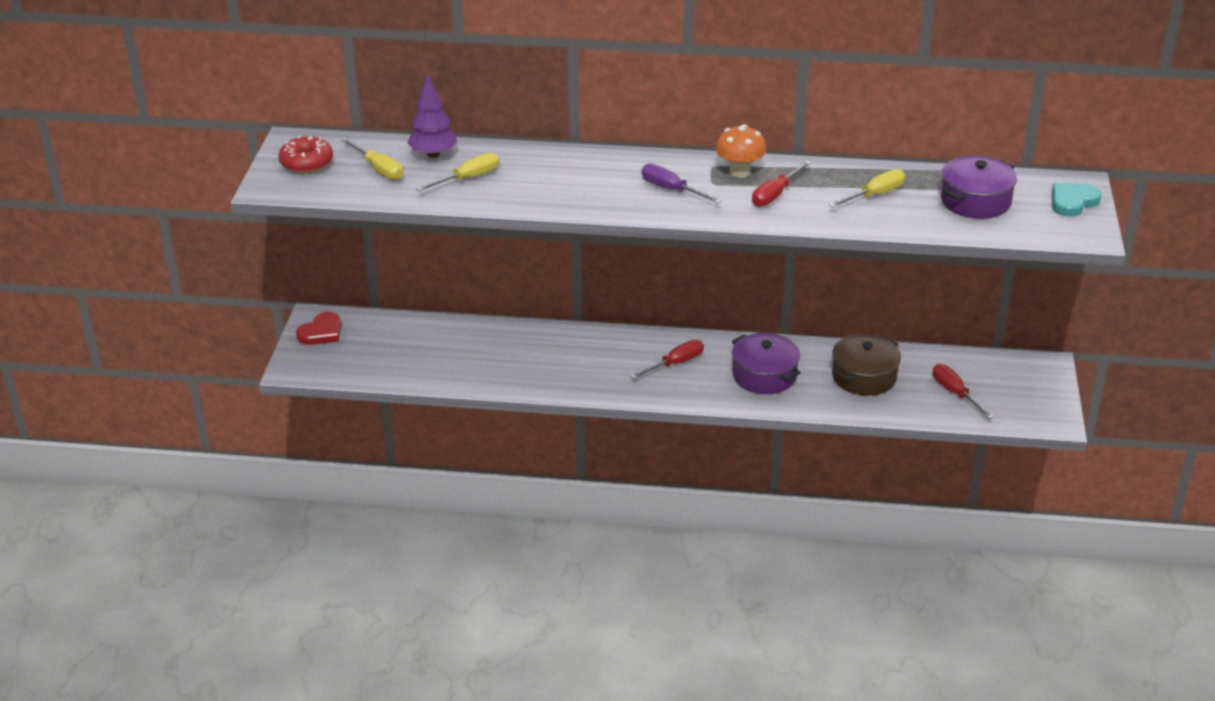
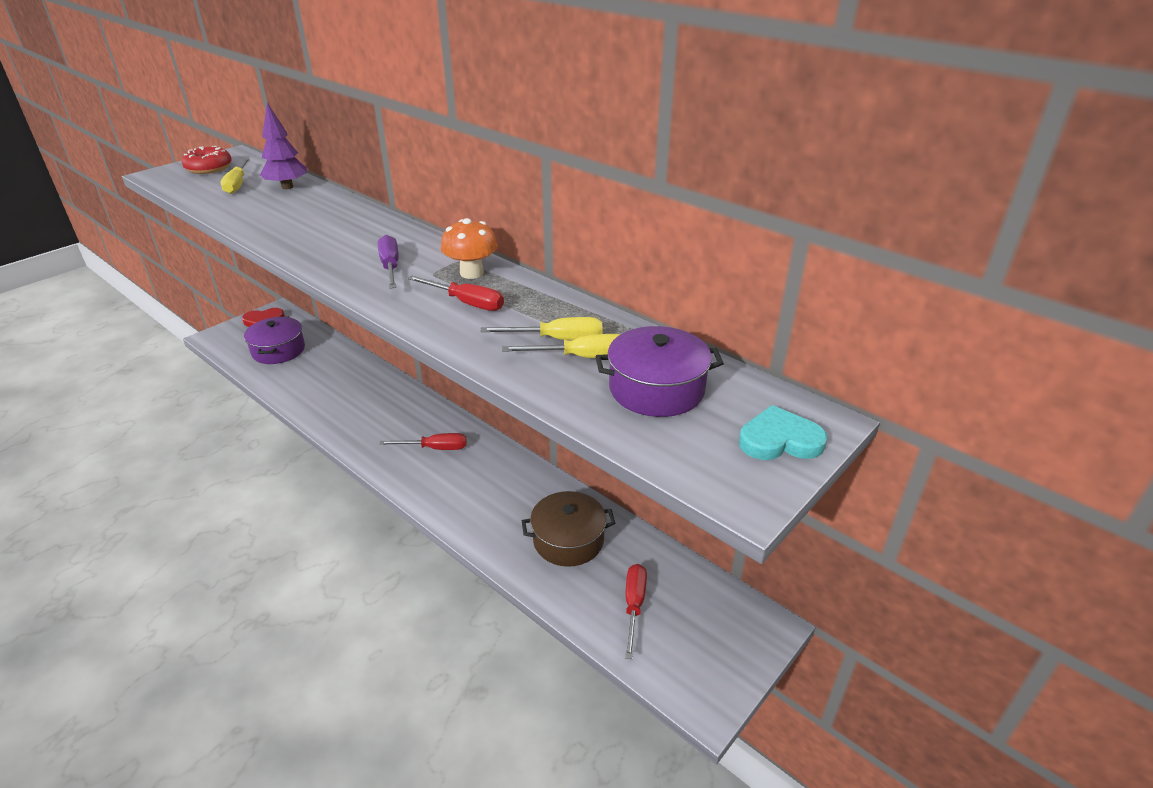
camera: 35 degrees right, 0 degrees up
yellow screwdriver [416,153,499,191] -> yellow screwdriver moved to [502,334,620,358]
purple pot [732,333,801,394] -> purple pot moved to [244,317,305,364]
red screwdriver [752,160,812,207] -> red screwdriver turned 135 degrees counterclockwise [407,275,504,311]

